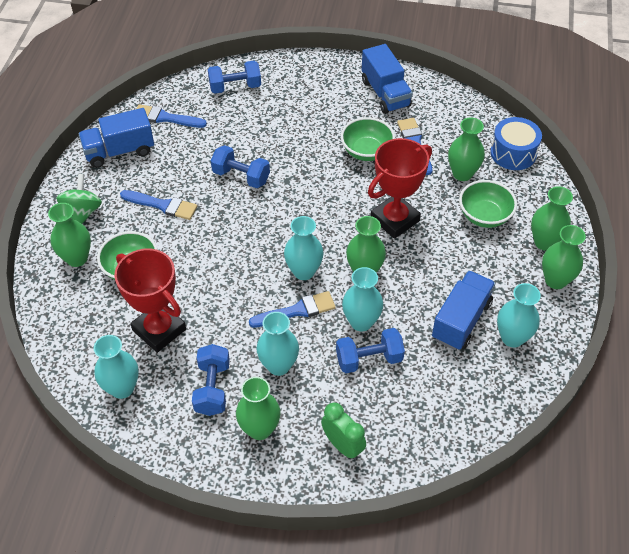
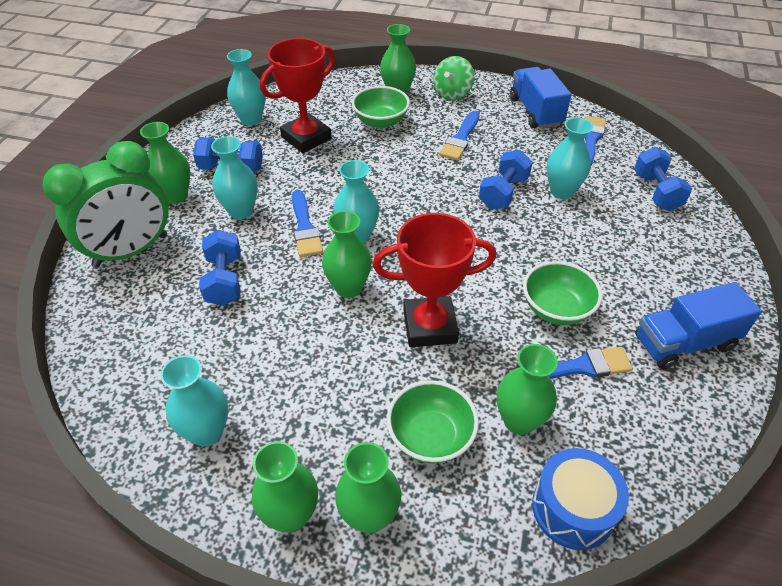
camera: 95 degrees right, 5 degrees down
green spinning top [56,174,102,224] -> green spinning top turned 105 degrees clockwise [433,56,474,100]
green clock [321,402,366,460] -> green clock [43,141,169,267], size x1.87
turquoise vase [342,267,383,331] -> turquoise vase moved to [547,117,593,199]
red trophy [368,138,432,239] -> red trophy turned 60 degrees counterclockwise [373,213,496,347]
blue truck [432,270,495,350] -> none

